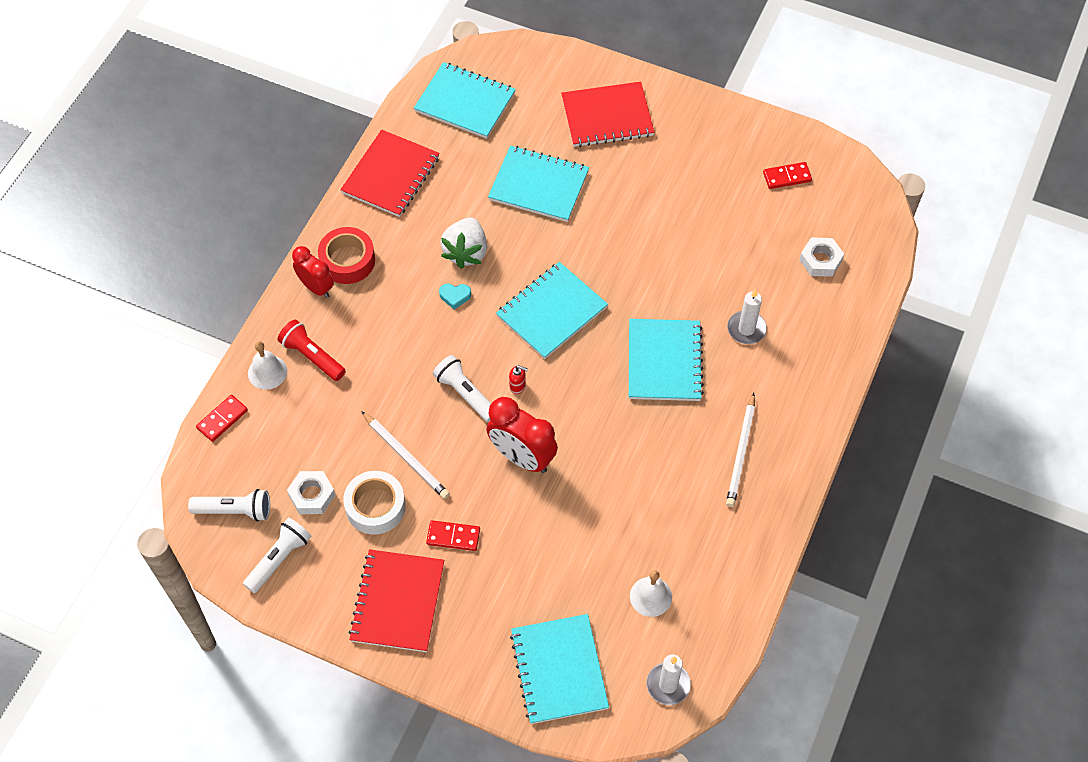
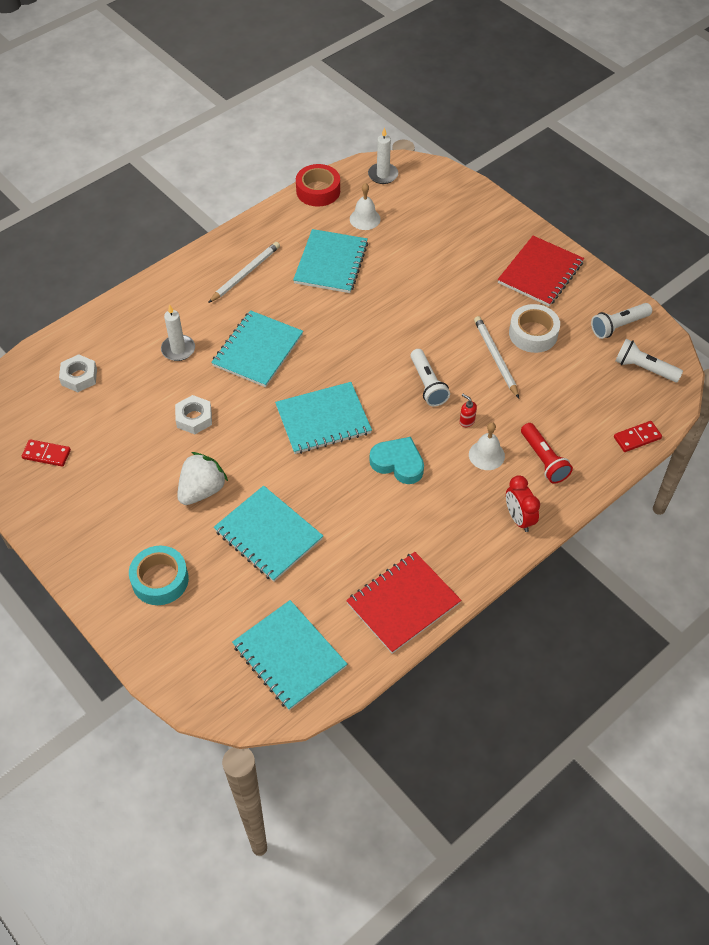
camera: 155 degrees left, 5 degrees down
white bell [248,341,287,390] -> white bell moved to [469,422,505,470]
white nut [287,471,336,514] -> white nut moved to [175,395,212,434]
red tape [318,227,375,284] -> red tape moved to [296,164,340,207]
red domino [426,520,480,551] -> none
turquoise heart [439,284,471,309] -> turquoise heart [370,437,424,484], size x1.88
white strawberry [441,217,487,269] -> white strawberry moved to [177,452,228,505]
red clock [487,397,558,473] -> none
red soap dispenser [509,365,528,394] -> red soap dispenser moved to [460,394,477,427]
turquoise notebook [510,614,609,724] -> turquoise notebook moved to [293,229,368,293]
red notebook [561,82,654,147] -> turquoise tape [129,546,189,605]

